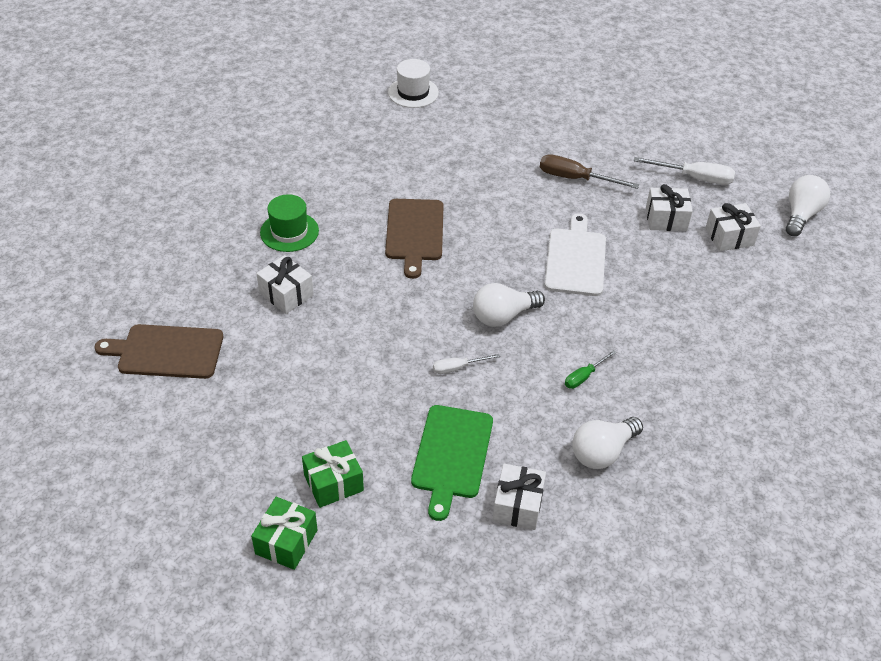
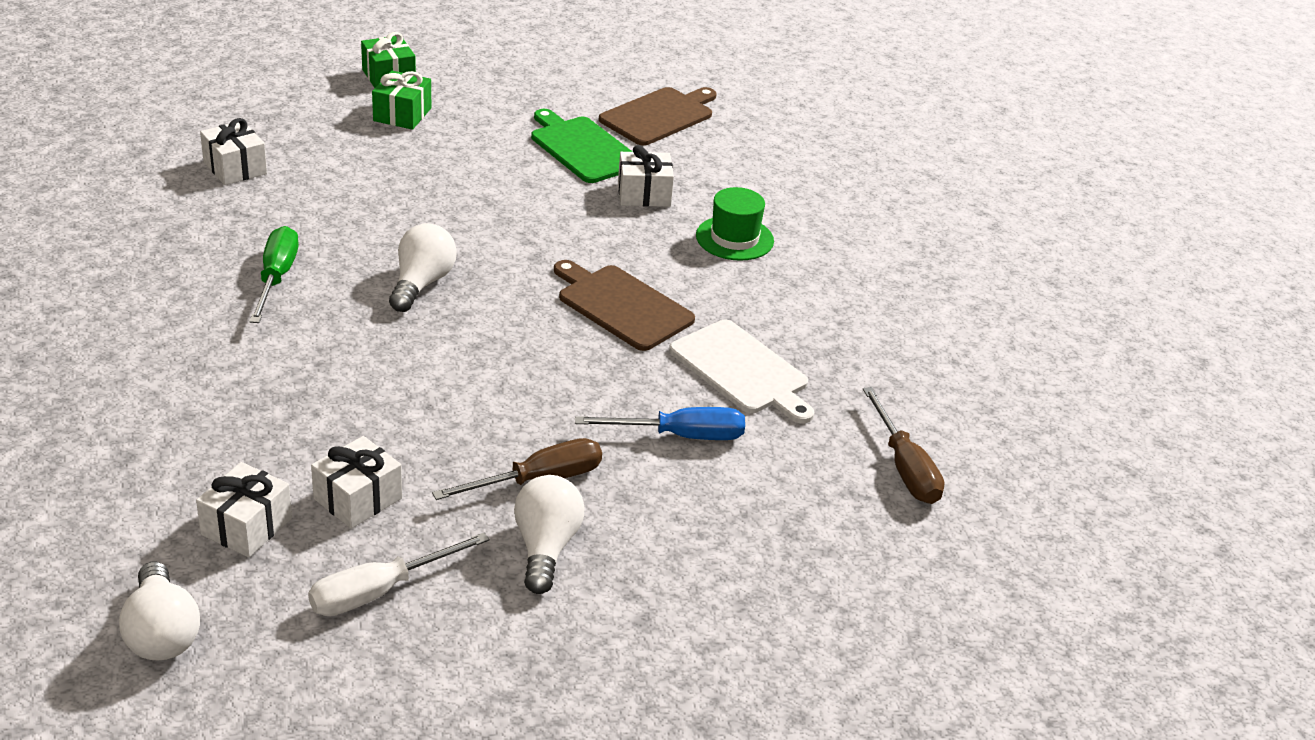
camera: 130 degrees right, 10 degrees down
white hat [388,59,439,108] -> brown screwdriver [863,387,945,504]
green cutting board [411,405,493,521] -> green cutting board moved to [531,109,633,183]
white screwdriver [433,354,500,374] -> none
white cutting board [545,213,606,296] -> white cutting board moved to [669,320,815,423]
green screwdriver [565,350,617,389] -> green screwdriver [249,226,299,323], size x1.73
white light bulb [572,417,643,469] -> white light bulb moved to [514,475,585,594]
none -> blue screwdriver [575,407,745,440]

